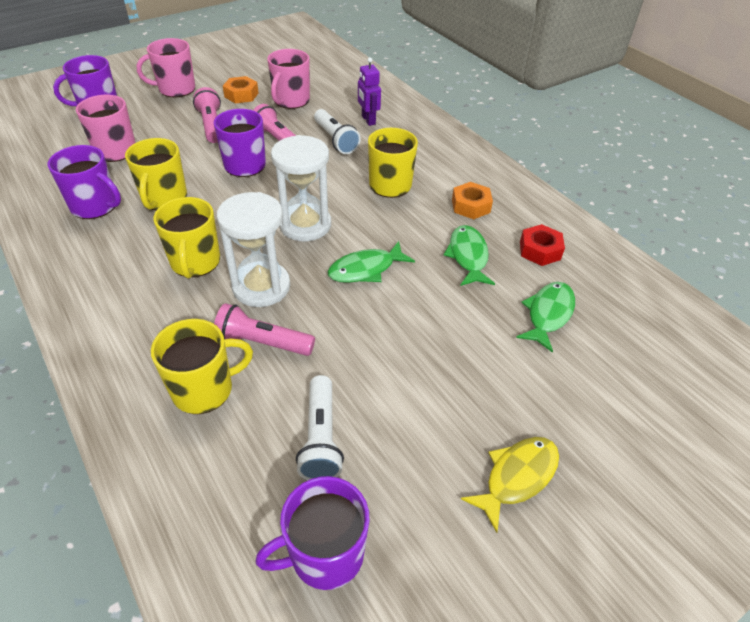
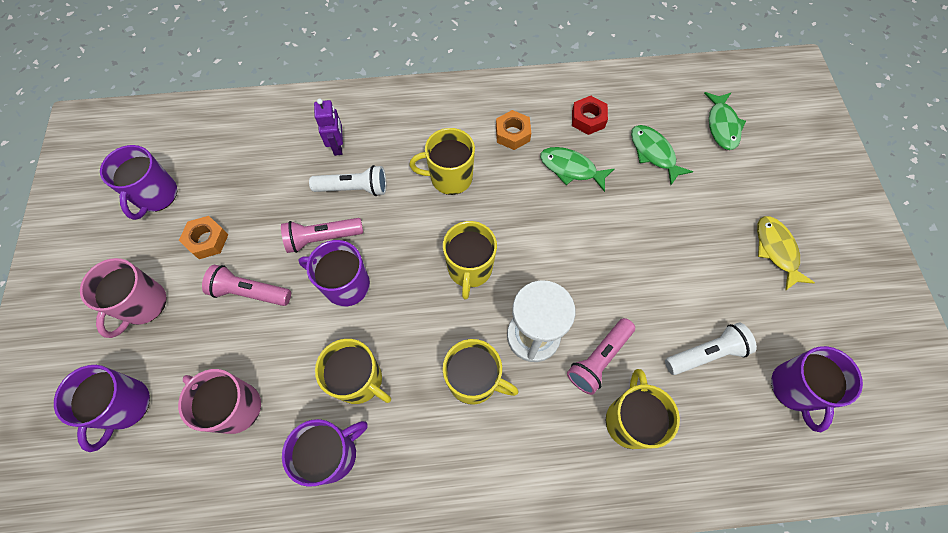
camera: 60 degrees left, 20 degrees up
pink mug [267,49,310,109] -> none
white hourglass [271,135,331,241] -> yellow mug [443,221,497,300]
white flashlight [296,375,344,480] -> white flashlight turned 45 degrees counterclockwise [665,323,757,375]
green fish [328,241,415,283] -> green fish moved to [704,92,746,150]
purple robot [358,57,381,126] -> purple robot turned 105 degrees counterclockwise [314,99,343,156]
none -> purple mug [100,145,177,220]

